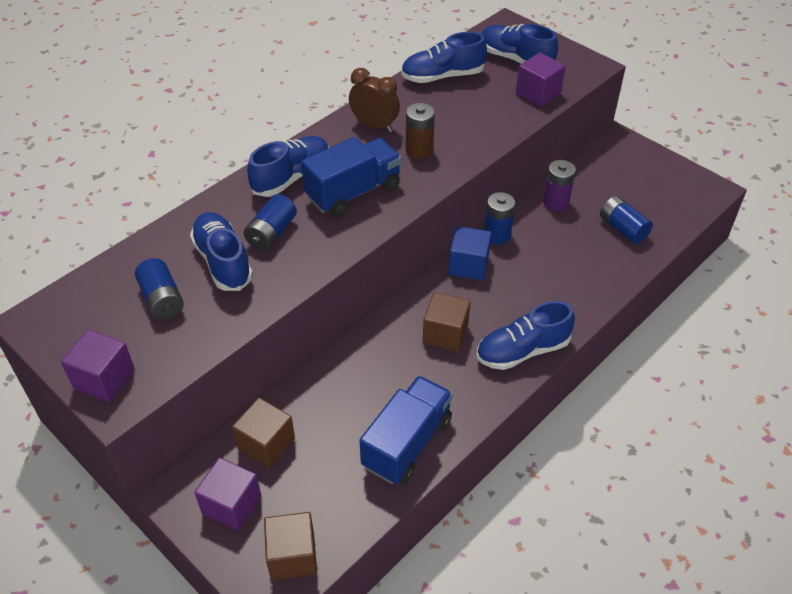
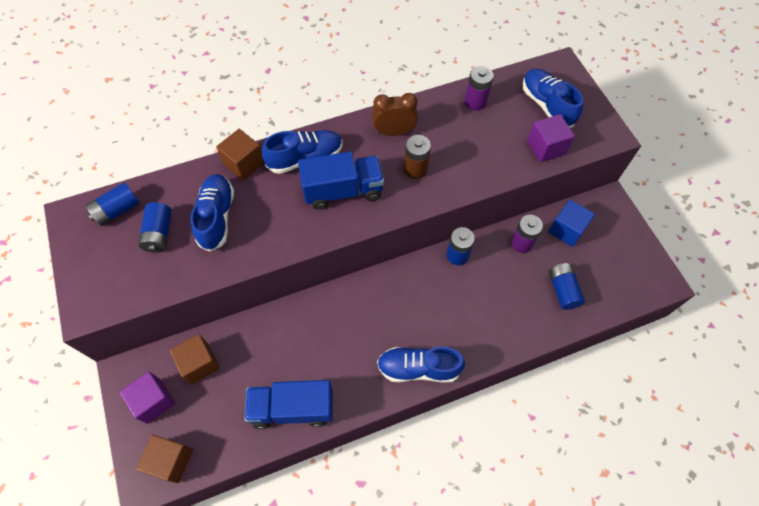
camera: 25 degrees right, 15 degrees up
purple cube [61,329,135,402] -> none
blue battery [244,194,297,251] -> blue battery moved to [85,182,140,226]
brown clock [349,68,400,132] -> brown clock turned 60 degrees counterclockwise [372,93,418,136]
blue truck [359,376,453,484] -> blue truck turned 150 degrees counterclockwise [244,380,333,429]
blue shoe [401,32,487,83] -> purple battery [465,66,494,110]
brown cube [423,292,471,352] -> brown cube moved to [216,129,264,180]
blue cube [449,226,491,280] -> blue cube moved to [548,200,595,247]

